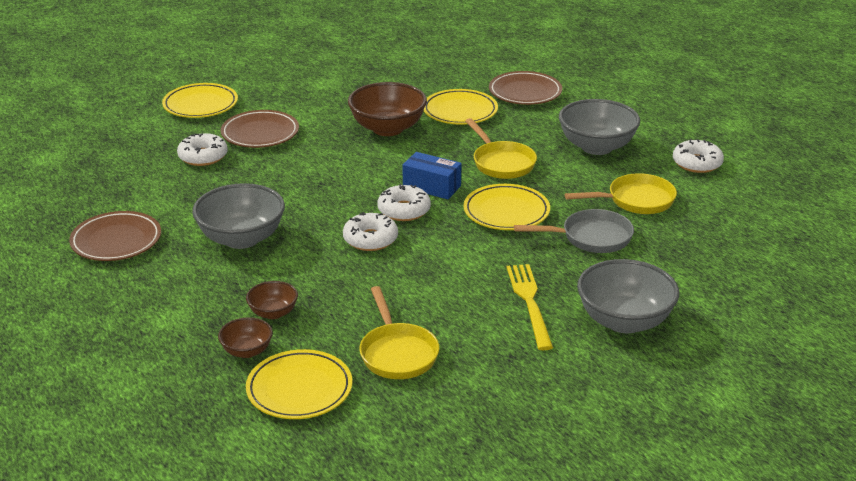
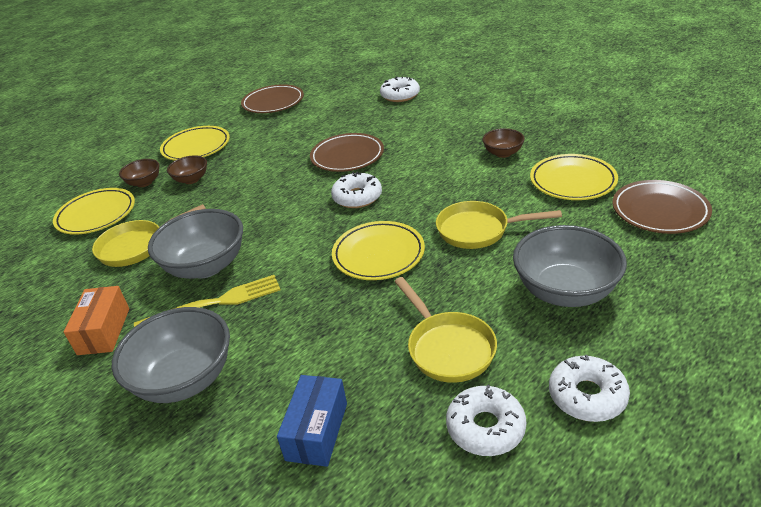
camera: 80 degrees right, 5 degrees up
yellow plate [162,83,238,118] -> yellow plate moved to [160,126,230,161]
grey bowl [192,183,285,249] -> grey bowl moved to [148,209,243,279]
brown plate [221,110,299,148] -> brown plate moved to [310,133,384,172]
white donut [343,212,398,251] -> white donut moved to [446,385,527,456]
brown bowl [348,82,427,136] -> brown bowl [482,128,525,158], size x0.52
blue box [403,152,461,199] -> blue box moved to [277,375,347,467]
yellow pan [465,118,537,179] -> yellow pan turned 45 degrees clockwise [436,201,562,249]
grey pan [514,209,634,253] -> none
none -> orange box [64,286,129,355]

